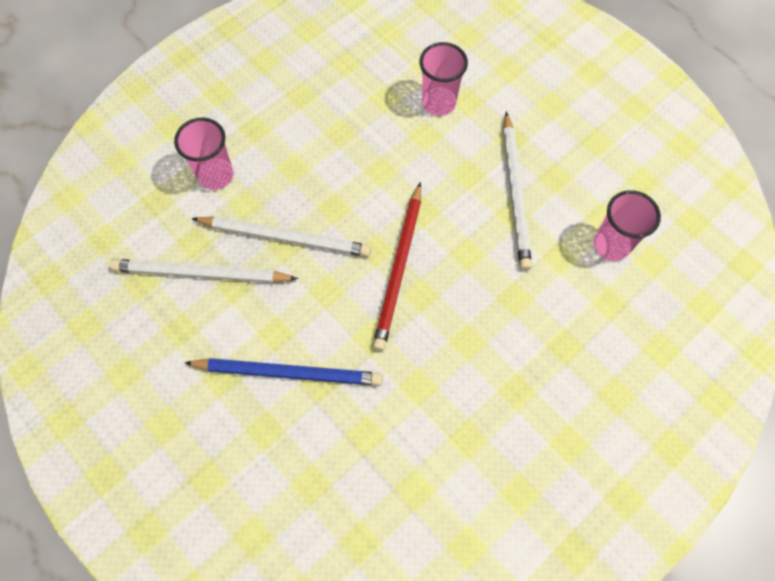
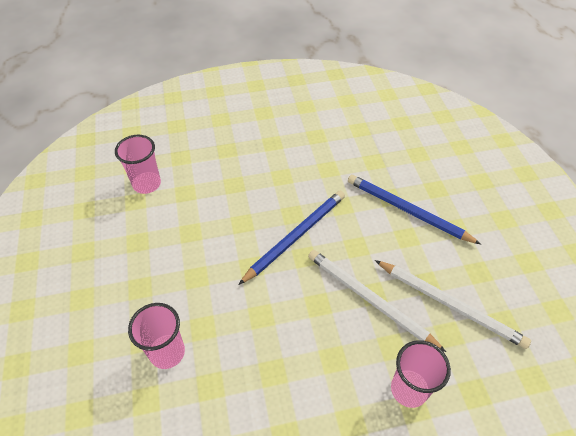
camera: 150 degrees left, 15 degrees down
red pencil [373,182,421,351] -> blue pencil [238,190,345,285]
white pencil [503,112,532,270] -> none

